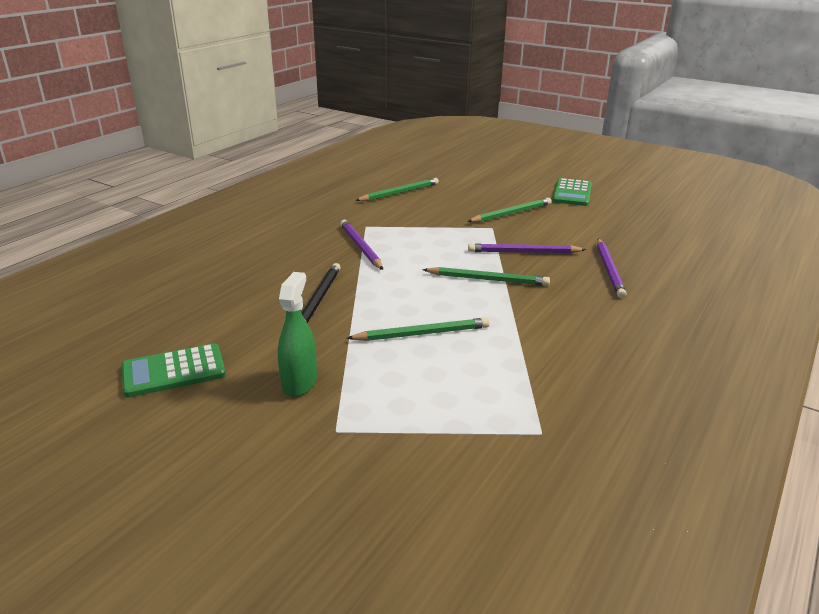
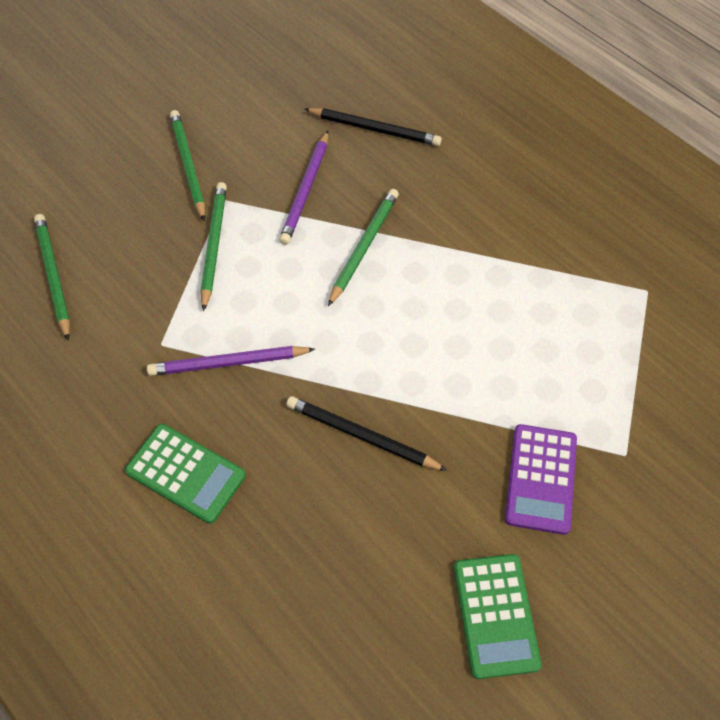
camera: 75 degrees left, 30 degrees up
green spray bottle [278,272,317,397] -> purple calculator [505,424,577,535]
green pencil [347,318,490,341] -> green pencil moved to [201,182,227,311]
green calculator [553,178,592,206] -> green calculator moved to [125,424,246,524]
purple pencil [597,239,627,299] -> black pencil [305,108,442,146]

